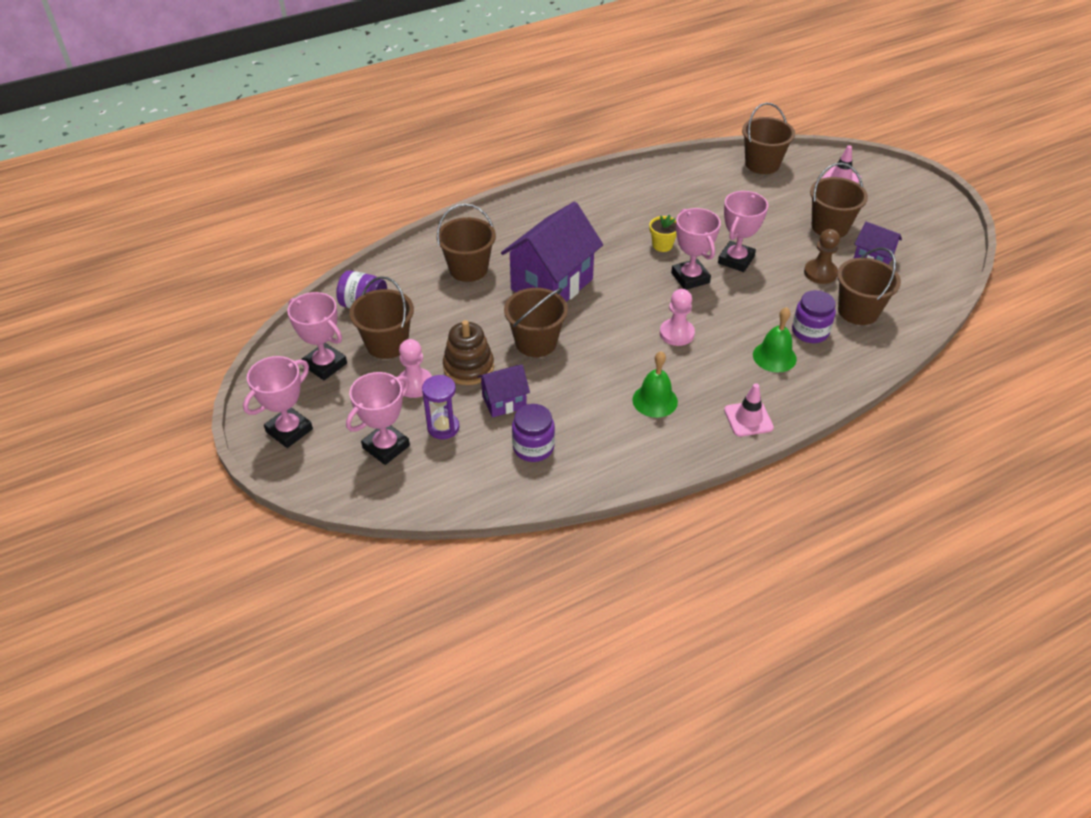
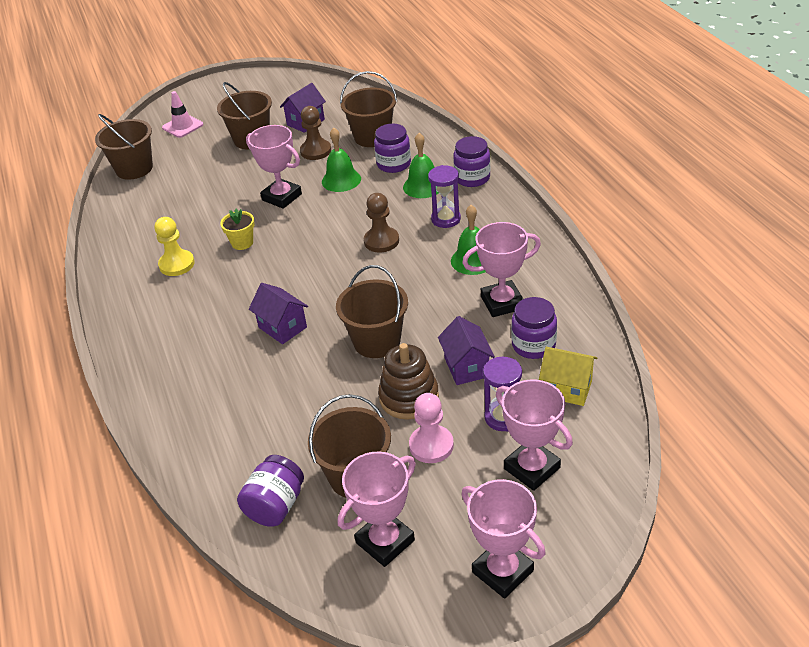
camera: 80 degrees left, 5 degrees down
brown bucket [437,203,496,282] -> none
purple house [501,202,603,302] -> purple house [249,283,308,344], size x0.50
pink pawn [660,289,695,346] -> brown pawn [364,193,399,253]
pink trophy [671,208,721,290] -> pink trophy moved to [462,222,541,317]
pink traffic cone [724,383,774,437] -> none
none -> yellow pawn [155,217,195,276]
none -> green bell [322,127,361,192]
none -> purple hourglass [428,165,461,228]
none -> purple jar [453,136,490,187]
none -> yellow house [539,347,597,406]

